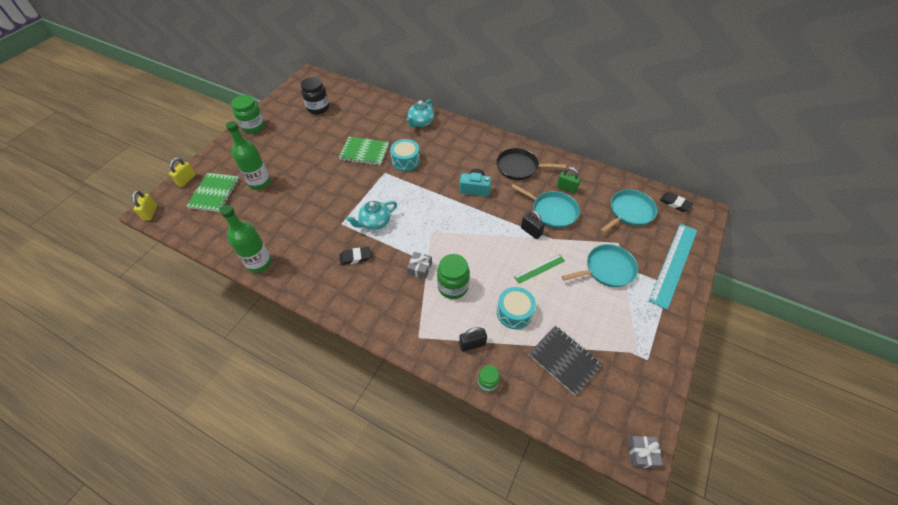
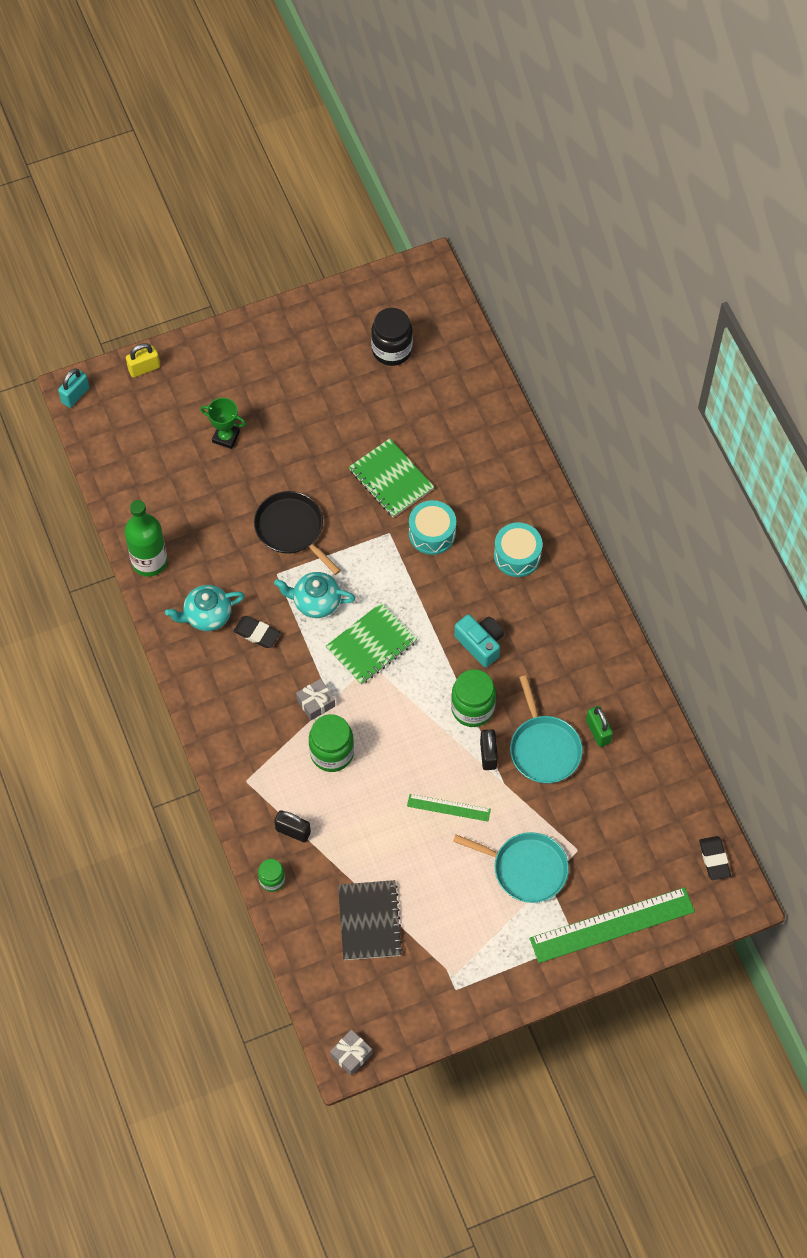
camera: 40 degrees right, 10 degrees up
yellow padlock [132,190,157,221] -> turquoise padlock [58,368,89,408]
green notebook [186,173,239,212] -> green notebook moved to [326,602,417,685]
green bottle [226,121,271,190] -> green trophy [200,398,246,449]
green jar [231,95,265,133] -> green jar moved to [451,669,496,727]
turquoise teapot [406,99,434,128] -> turquoise teapot moved to [165,585,245,631]
black pan [496,148,566,180] -> black pan moved to [254,491,341,575]
turquoise drum [497,287,536,329] -> turquoise drum moved to [494,522,543,577]
turquoise pan [600,189,657,233] -> none
turquoise ruler [649,223,697,310] -> green ruler [530,887,695,963]

